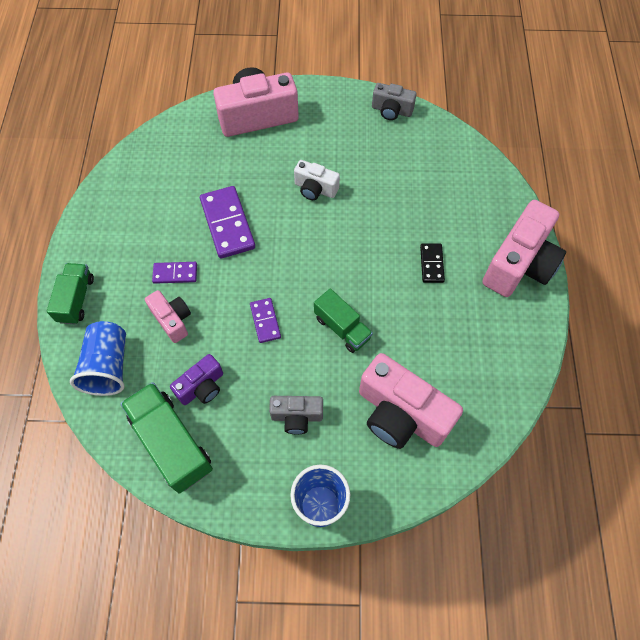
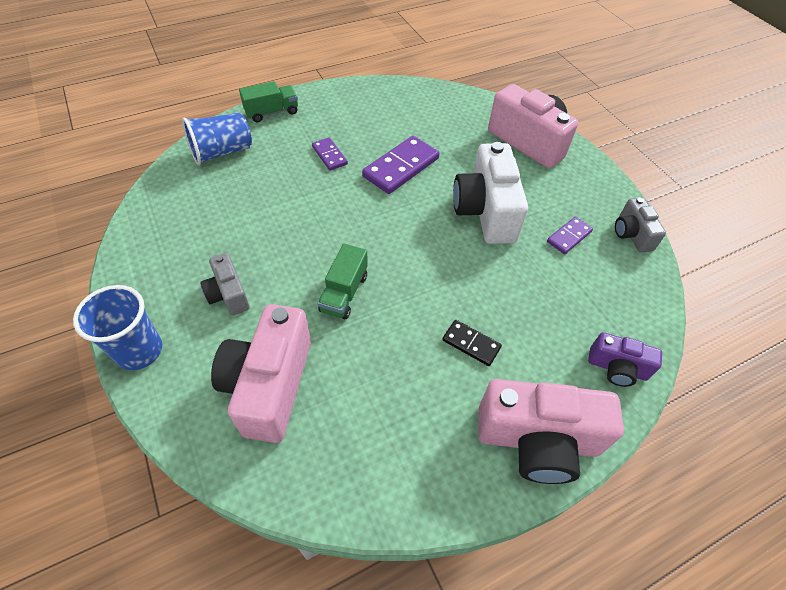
camera: 60 degrees right, 10 degrees down
green truck [120,382,213,494] -> none
pink camera [145,290,191,343] -> none
purple camera [170,354,223,405] -> purple camera moved to [588,332,662,387]
purple domino [250,298,281,343] -> purple domino moved to [547,217,593,254]
white camera [294,160,340,200] -> white camera [453,142,528,244], size x1.87
black domino [420,243,445,283] -> black domino turned 60 degrees clockwise [442,320,502,366]

